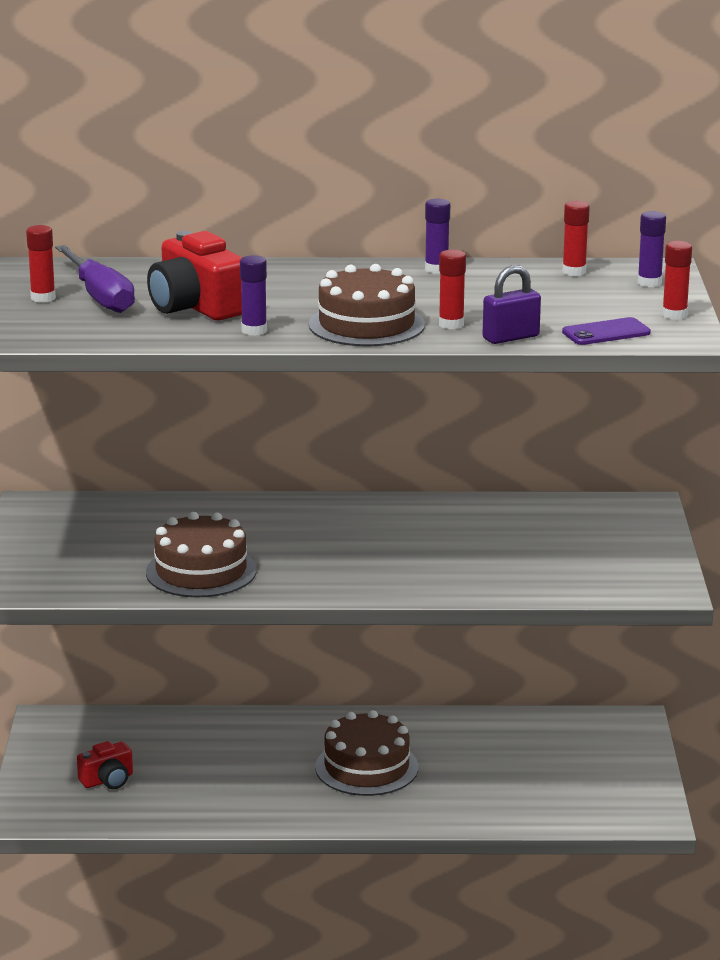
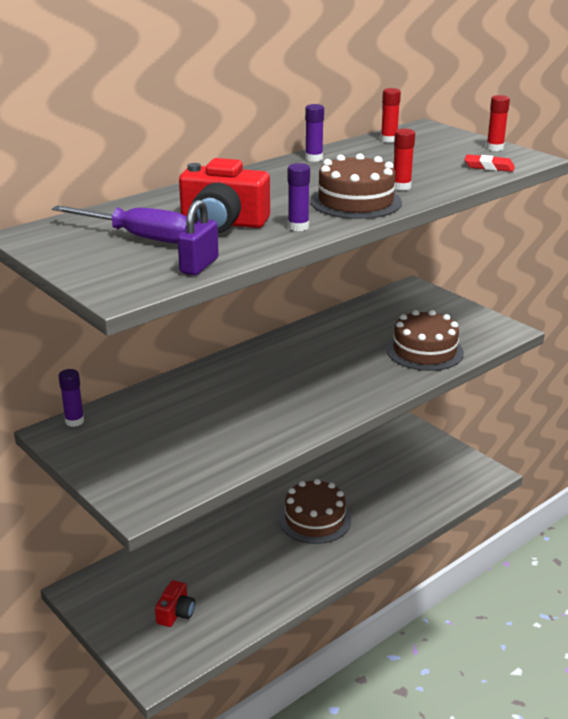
camera: 40 degrees left, 5 degrees up
red glue stick [26,225,56,303] -> none
brown cake [146,512,257,597] -> brown cake moved to [386,310,464,371]
purple padlock [483,265,541,344] -> purple padlock moved to [178,200,219,275]
purple phone [562,317,651,345] -> red eraser [464,154,515,172]
purple glue stick [637,211,666,287] -> purple glue stick moved to [58,369,84,427]

